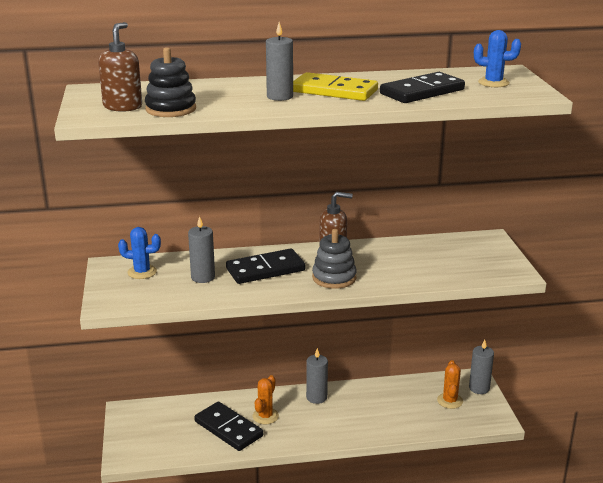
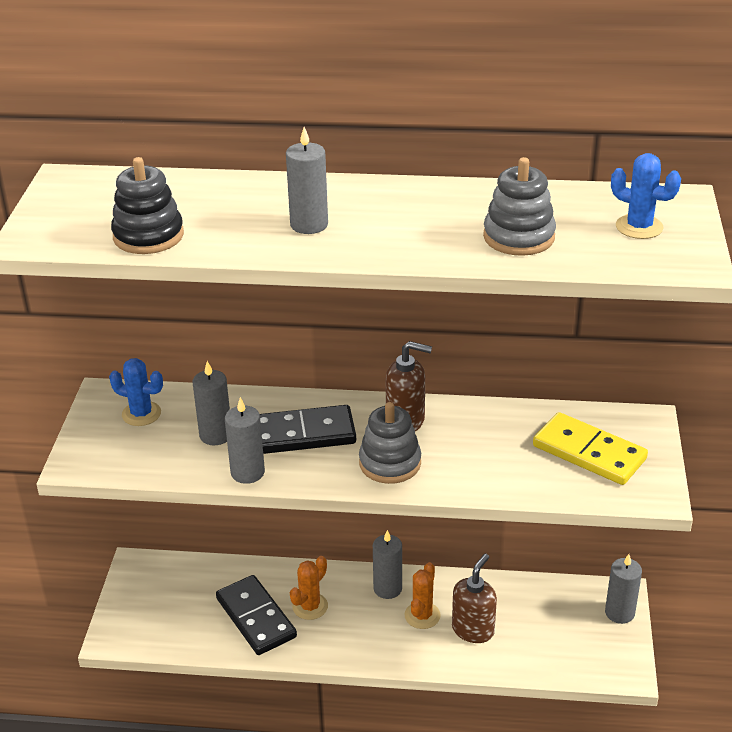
camera: 15 degrees right, 10 degrees up
brown soap dispenser [98,22,142,111] -> brown soap dispenser moved to [452,554,497,643]
yellow domino [293,72,378,101] -> yellow domino moved to [533,412,648,485]
black domino [380,72,465,103] -> grey stacking toy [483,157,556,256]
orange cactus [437,360,463,409] -> orange cactus moved to [405,562,441,629]
none -> grey candle [225,397,265,484]

